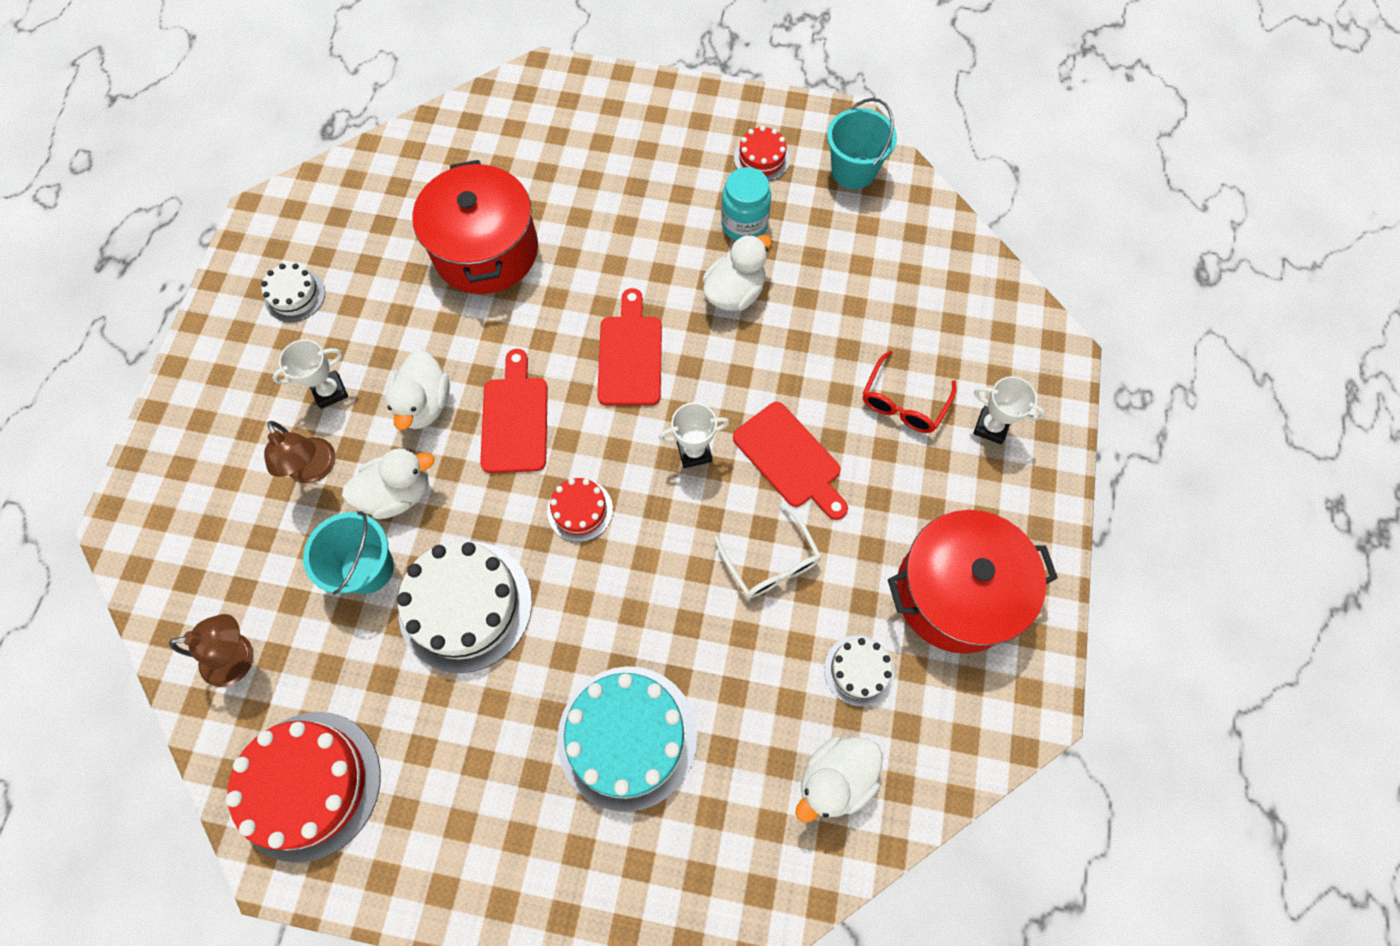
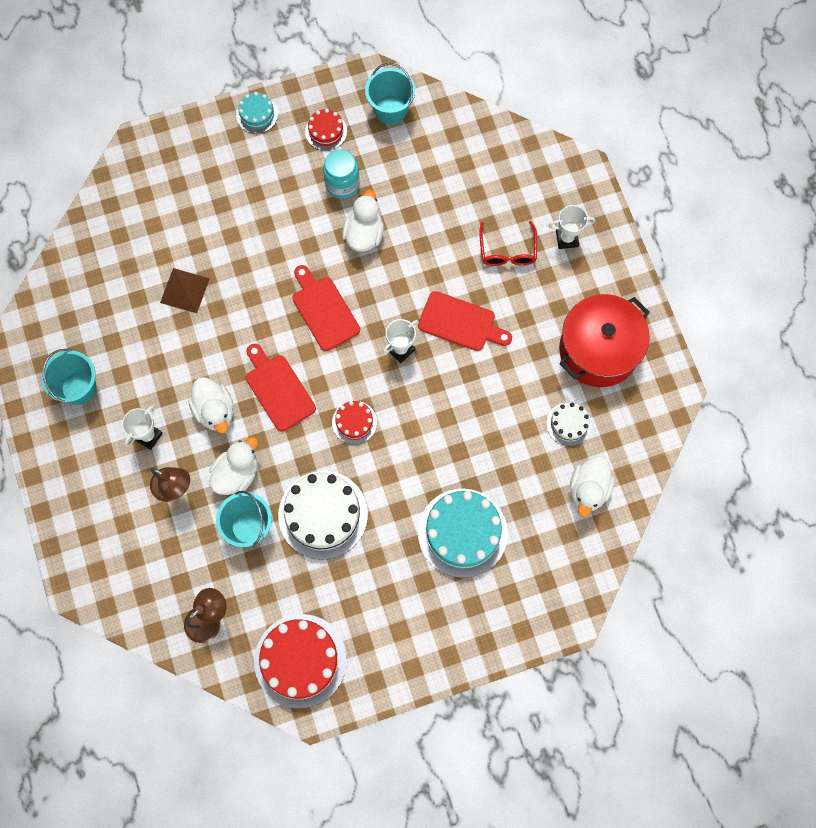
camera: 30 degrees left, 5 degrees up
white cake [261,263,325,322] -> turquoise bucket [41,349,96,405]
red pot [412,160,538,294] -> brown pyramid [160,268,210,313]
white glasses [714,503,822,598] -> none
none -> turquoise cake [236,92,278,134]

